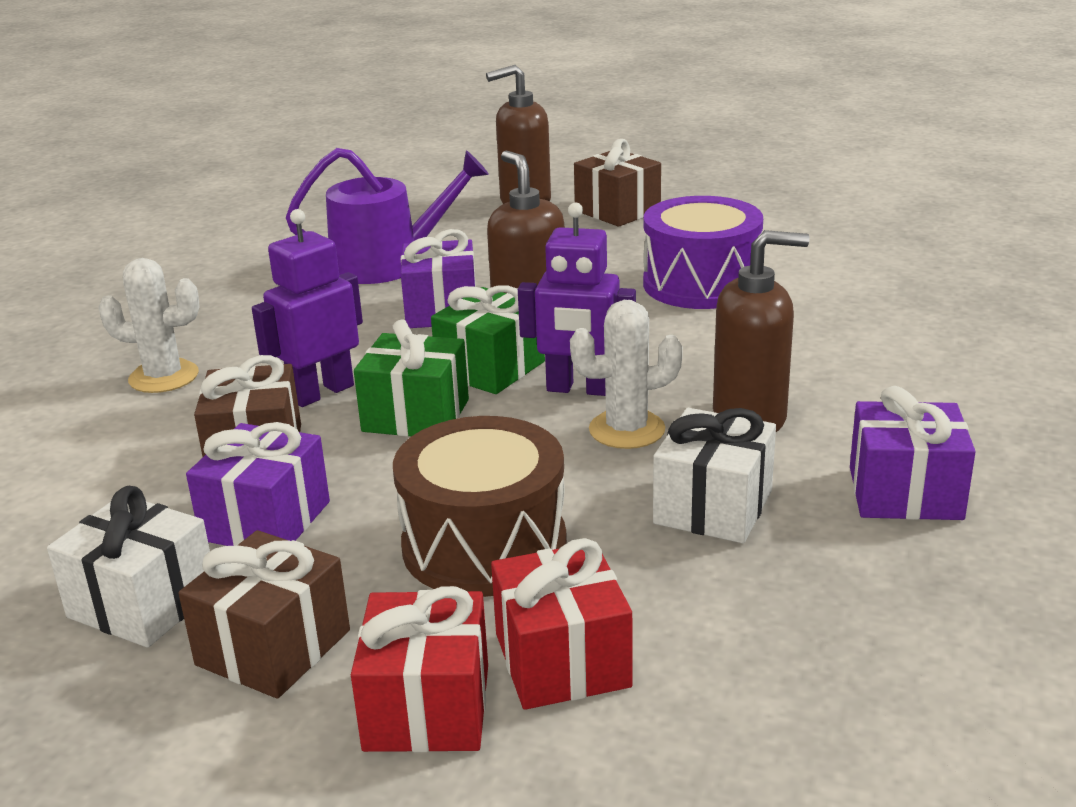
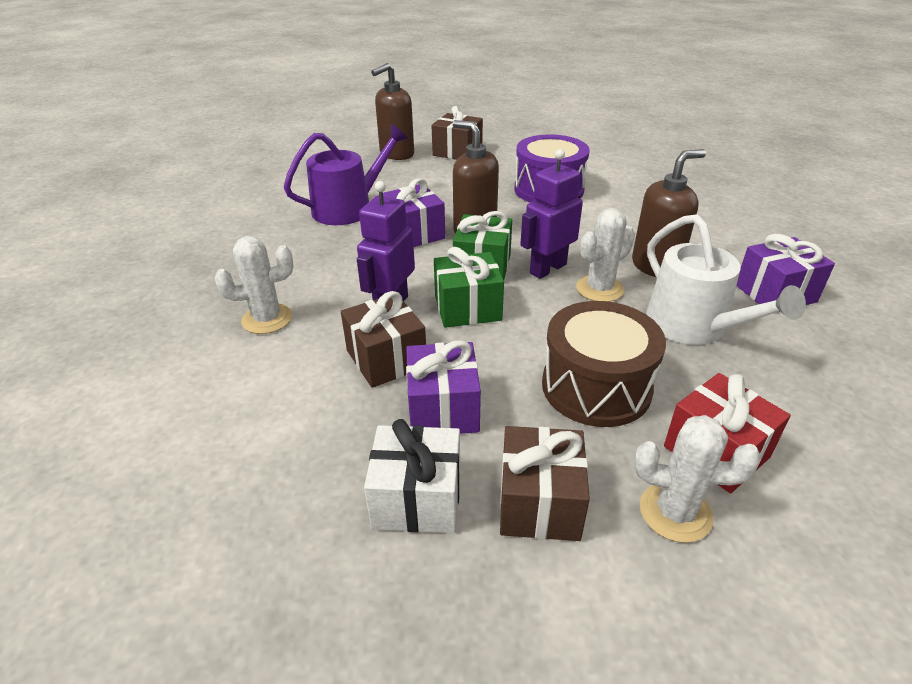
camera: 25 degrees left, 10 degrees up
red gift [351,586,488,752] -> white cactus [634,415,761,543]
purple robot [518,202,636,396] -> purple robot turned 150 degrees clockwise [520,149,583,279]
white gift [653,408,776,543] -> white watering can [646,214,806,345]

